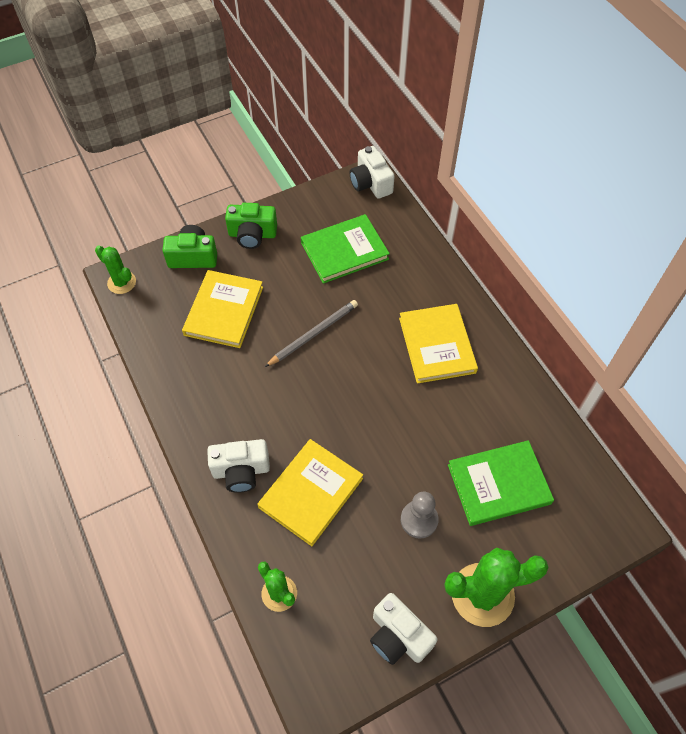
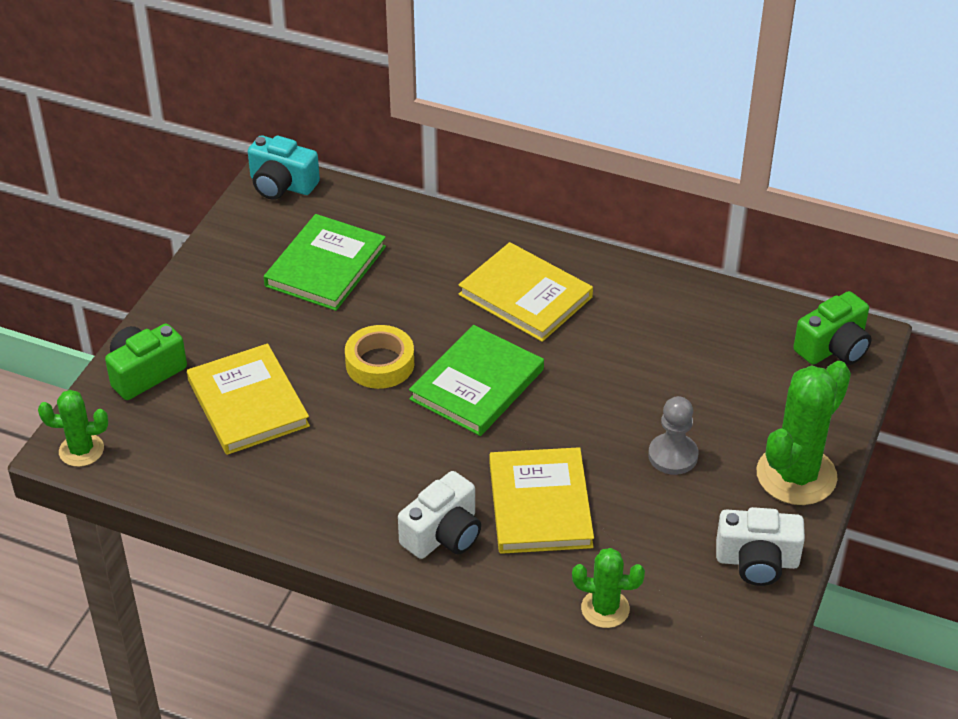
camera: 40 degrees left, 15 degrees down
green camera [225,203,277,249] -> green camera moved to [793,291,872,365]
grey pencil [265,300,358,367] -> yellow tape [345,325,414,389]
white camera [350,146,395,199] -> turquoise camera [248,136,320,200]
green book [448,440,554,526] -> green book moved to [409,325,544,436]

